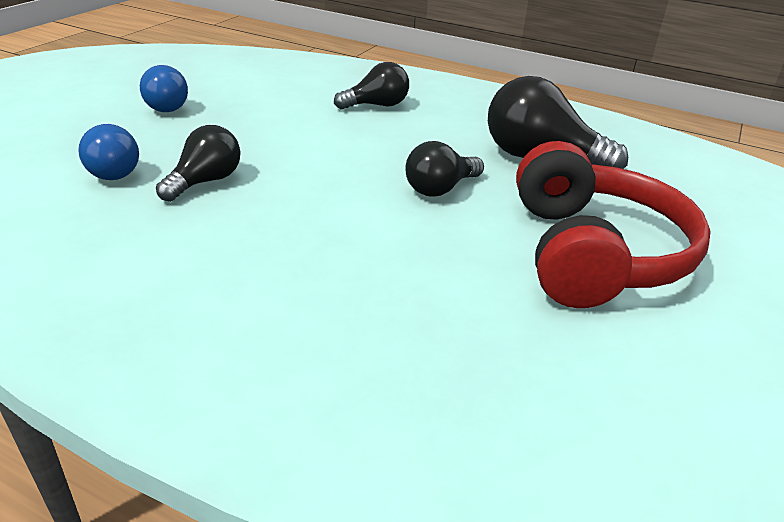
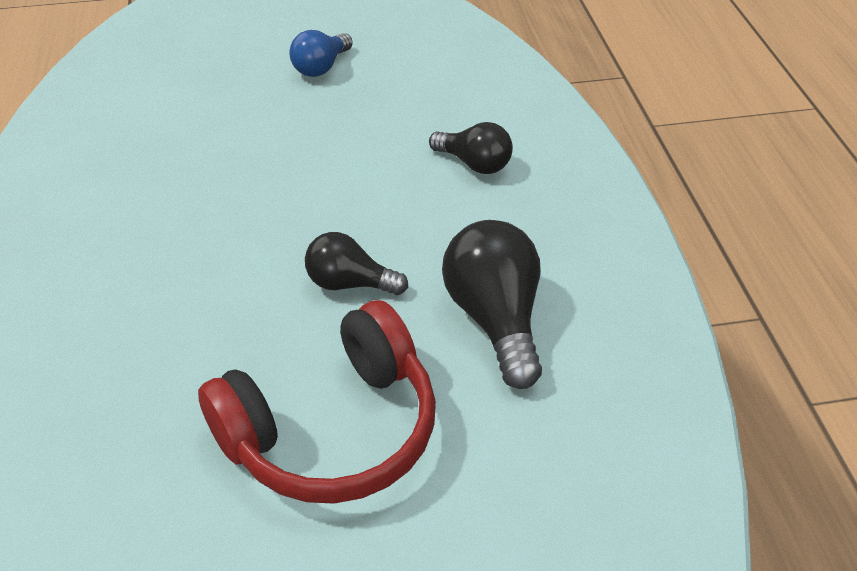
camera: 55 degrees right, 10 degrees up
blue light bulb [78,124,139,180] -> none
black light bulb [156,125,240,202] -> none

